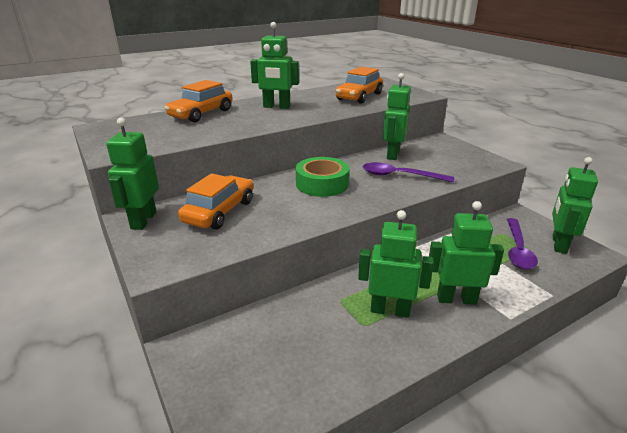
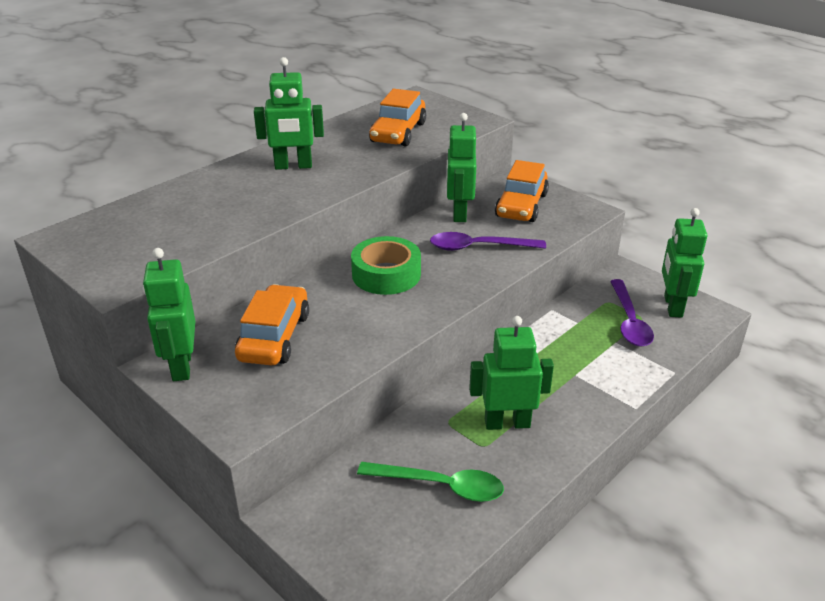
camera: 15 degrees left, 5 degrees up
orange car [165,80,233,122] -> orange car moved to [495,160,549,222]
green robot [429,201,504,305] -> none
none -> green spoon [357,462,504,502]

